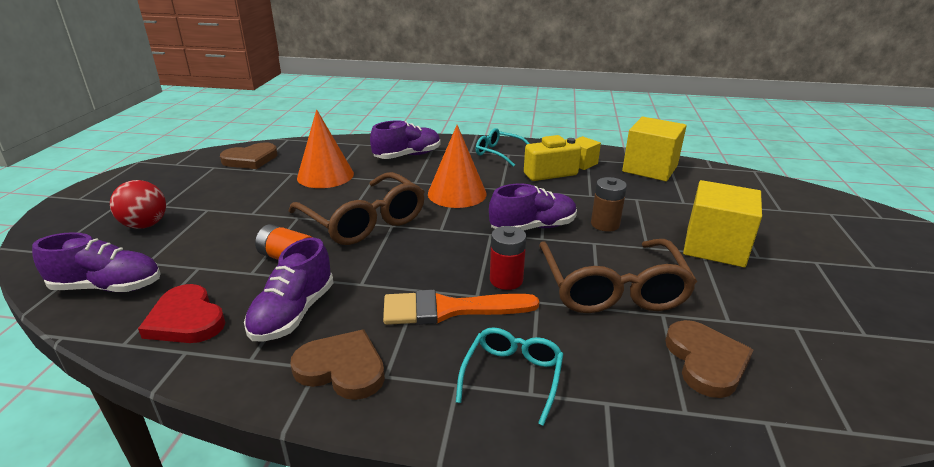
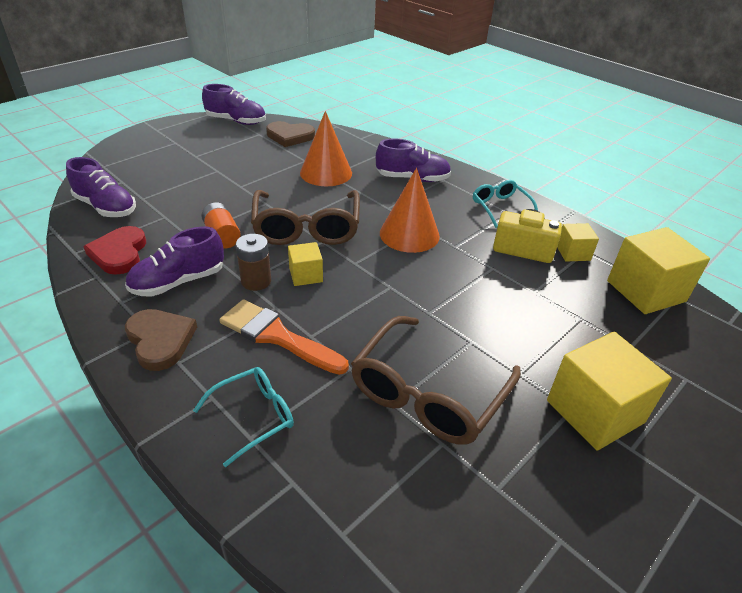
camera: 35 degrees right, 10 degrees up
red ball [110,180,166,229] -> none
purple shoe [489,184,577,231] -> purple shoe moved to [202,84,266,125]
red battery [490,226,527,290] -> none
brown battery [591,177,627,232] -> brown battery moved to [236,234,271,291]
brown heart [665,320,753,398] -> none
none -> yellow cube [288,242,323,286]

